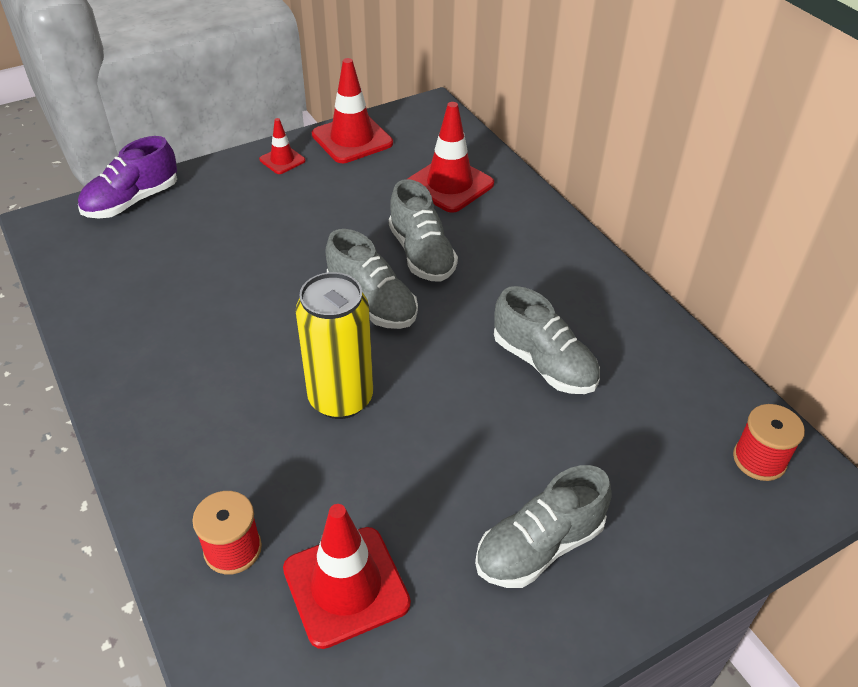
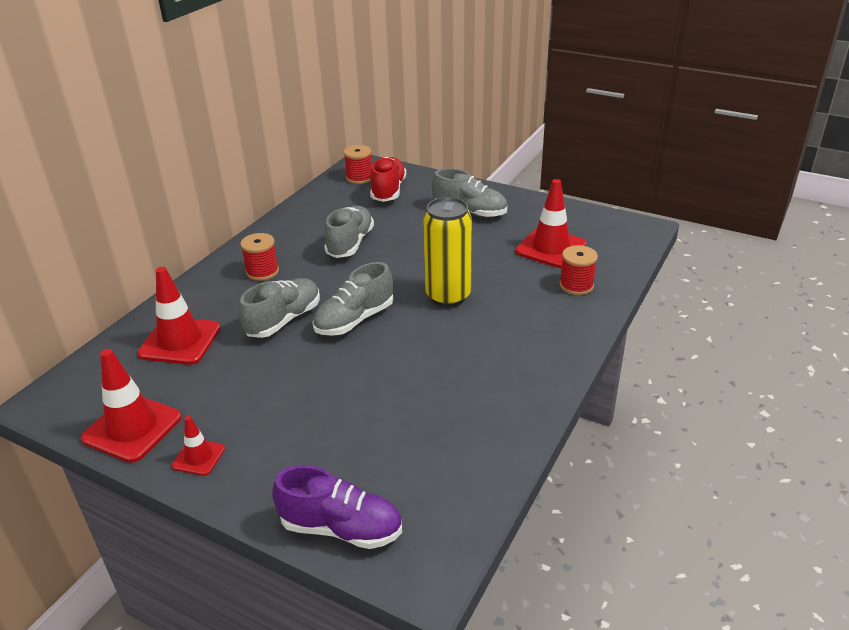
camera: 120 degrees left, 10 degrees down
grey shoe [325,229,418,329] -> grey shoe turned 150 degrees counterclockwise [312,262,393,336]
none -> red spool [241,233,279,281]
none -> red shoe [370,157,406,202]

